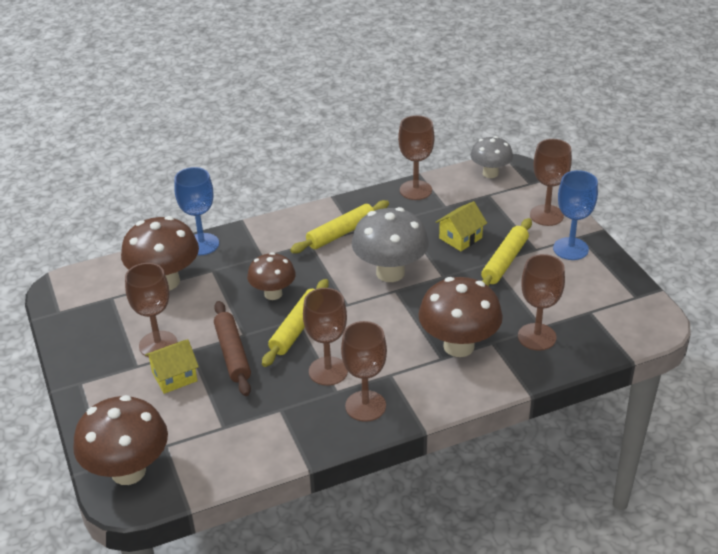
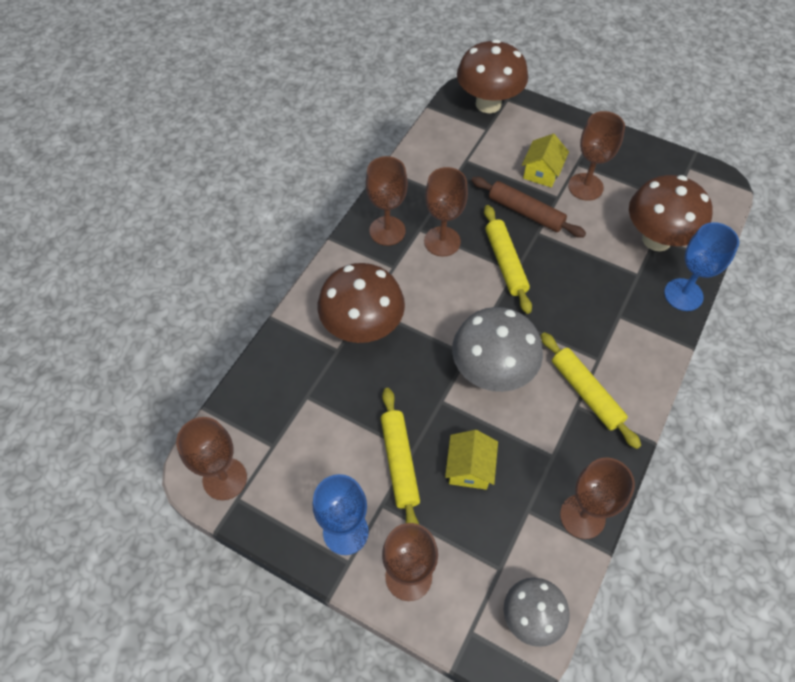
camera: 140 degrees right, 20 degrees up
brown mushroom [247,252,296,300] -> none
yellow rolling pin [290,200,389,253] -> yellow rolling pin turned 45 degrees counterclockwise [541,332,641,449]
brown goblet [518,254,565,351] -> brown goblet moved to [176,417,247,500]

